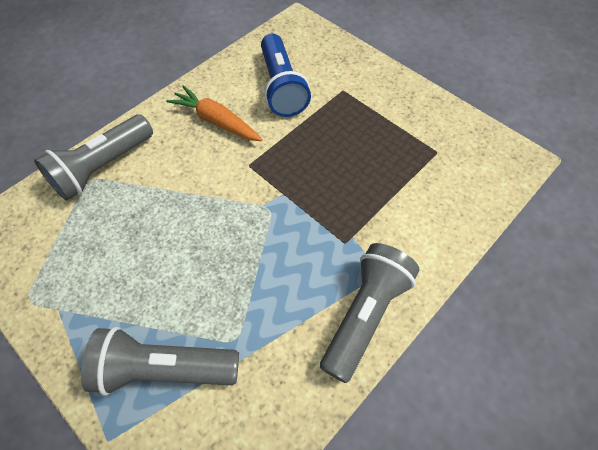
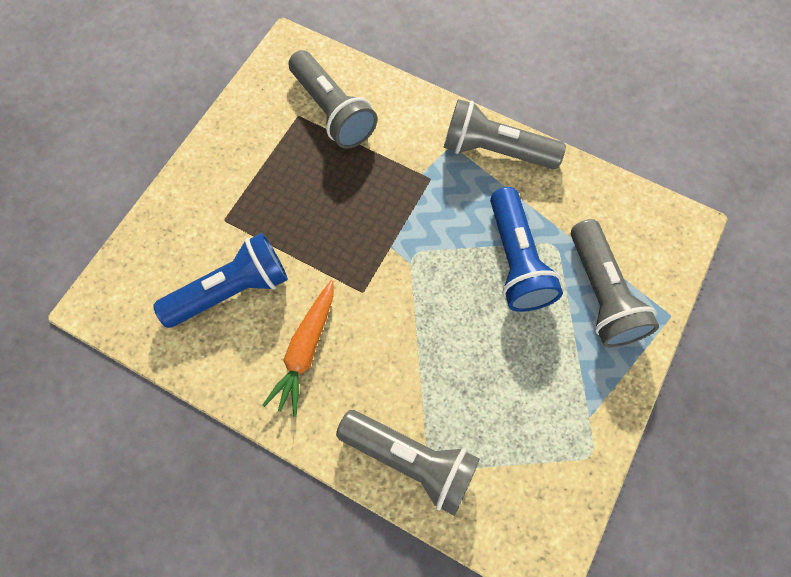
camera: 105 degrees left, 10 degrees up
none -> grey flashlight [289,50,377,149]
none -> blue flashlight [490,187,563,312]

